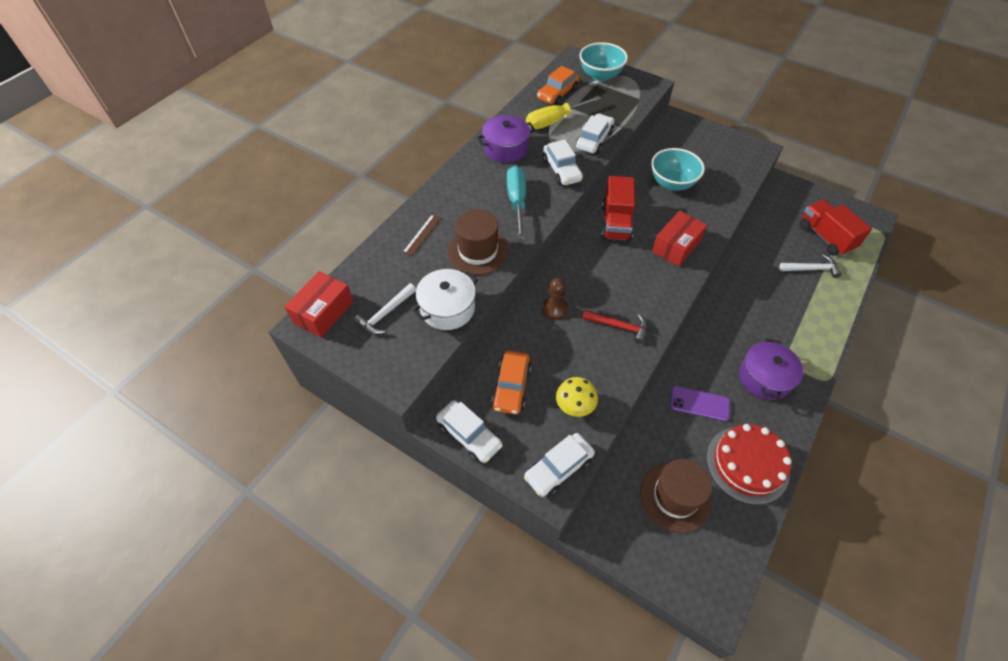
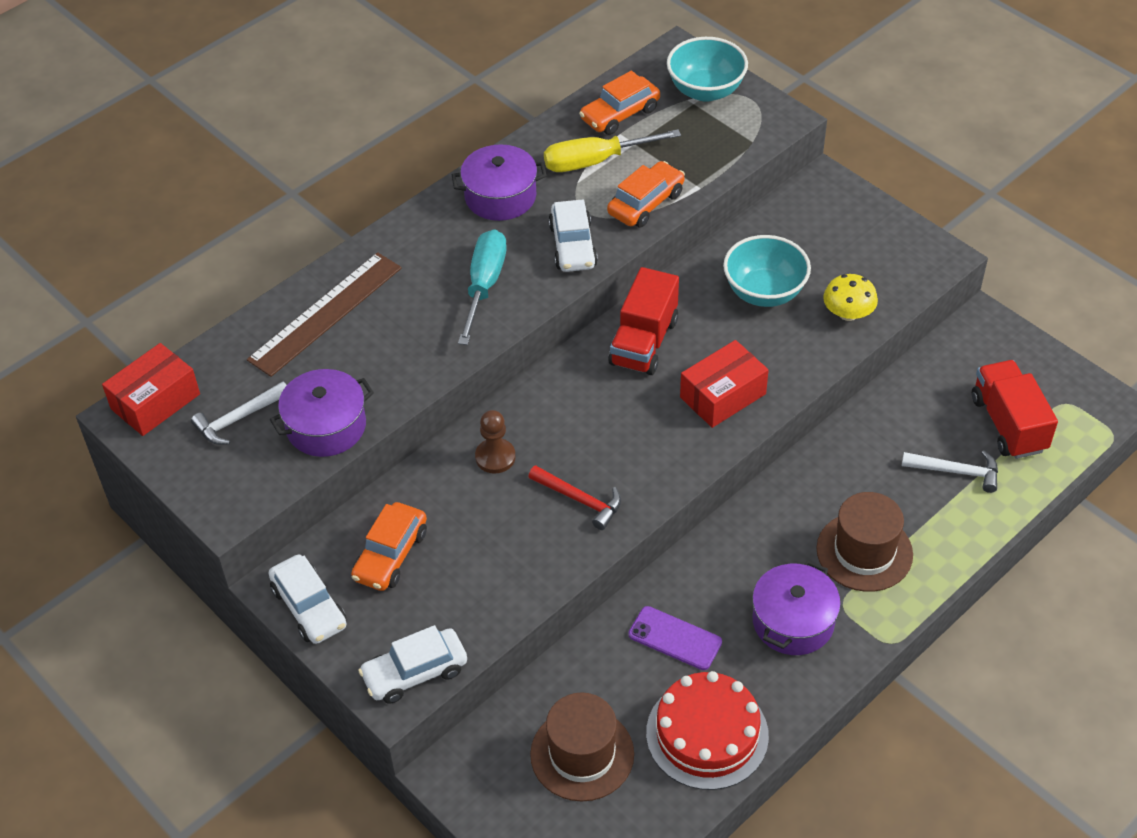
camera: 15 degrees right, 5 degrees down
brown ruler [402,215,441,256] -> brown ruler [247,252,402,377], size x2.13
white pot [413,269,478,330] -> purple pot [270,369,374,457]
brown hat [447,209,509,275] -> brown hat moved to [817,492,913,592]
yellow mushroom [556,377,598,417] -> yellow mushroom moved to [823,274,878,321]
white car [576,113,614,154] -> orange car [607,161,685,227]

